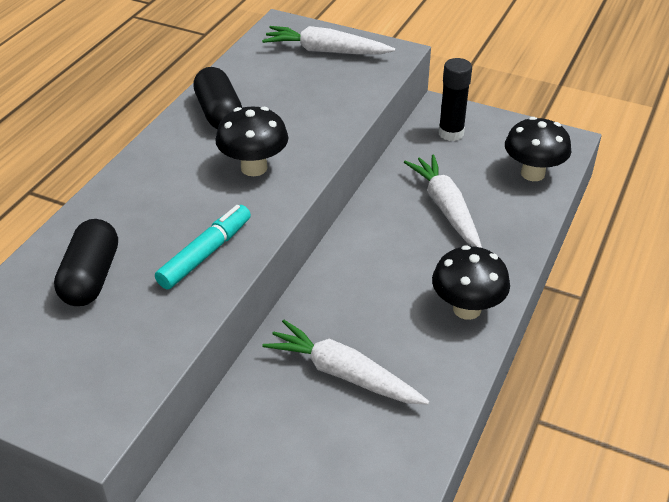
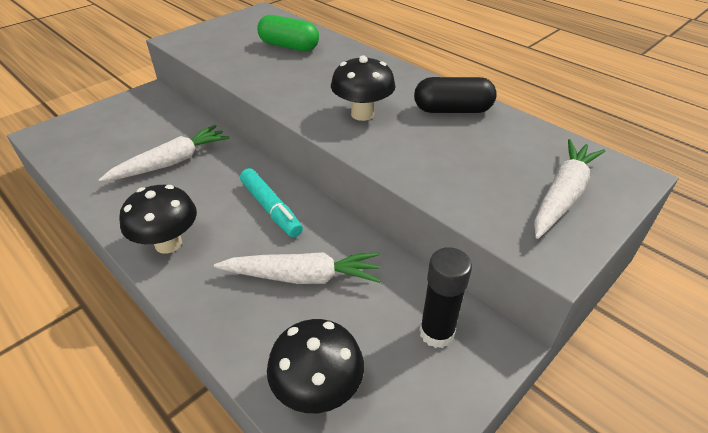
camera: 110 degrees right, 0 degrees up
black capsule [54,219,118,306] -> green capsule [257,15,319,52]
turquoise marker [155,205,251,289] -> turquoise marker moved to [240,168,303,237]

